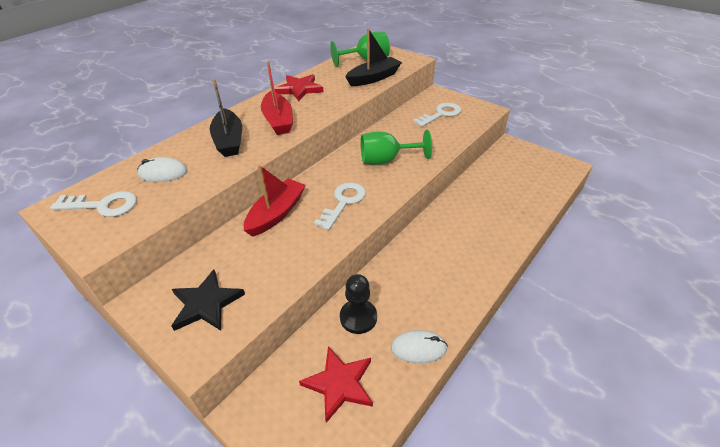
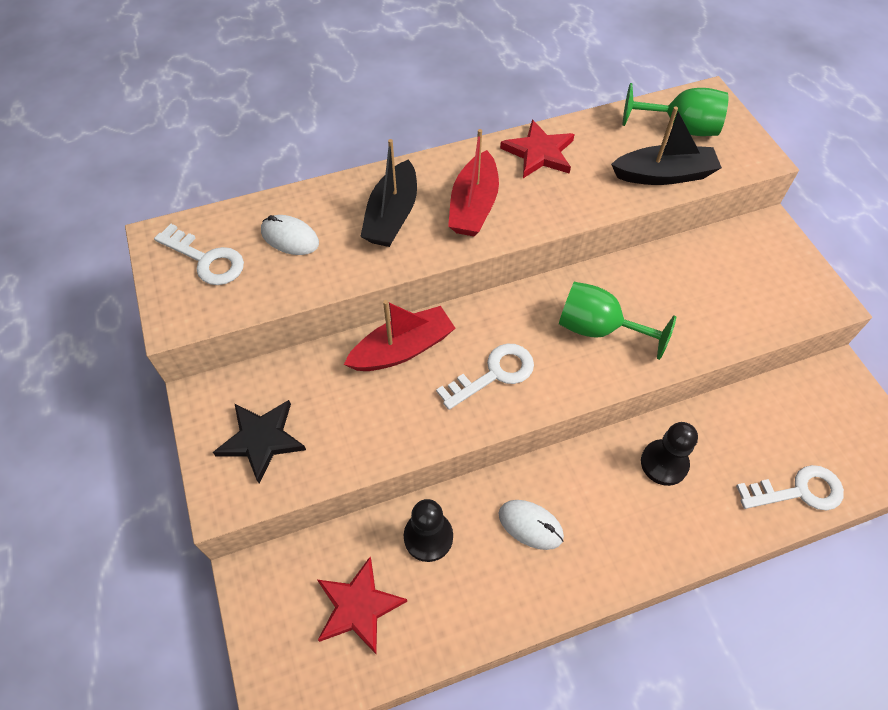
camera: 30 degrees right, 15 degrees up
white mouse [391,330,448,363] -> white mouse moved to [499,500,564,550]
white key [413,103,461,127] -> white key moved to [736,465,844,511]
none -> black pawn [641,422,698,486]

